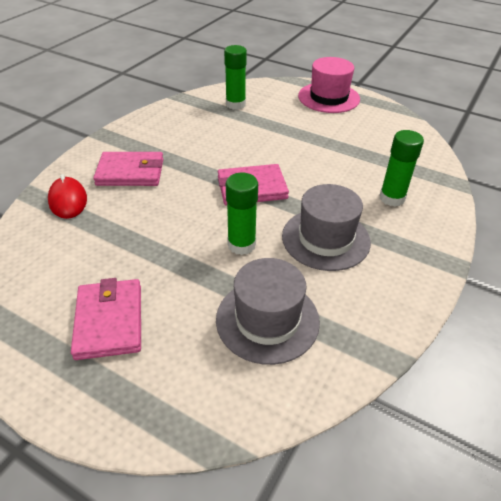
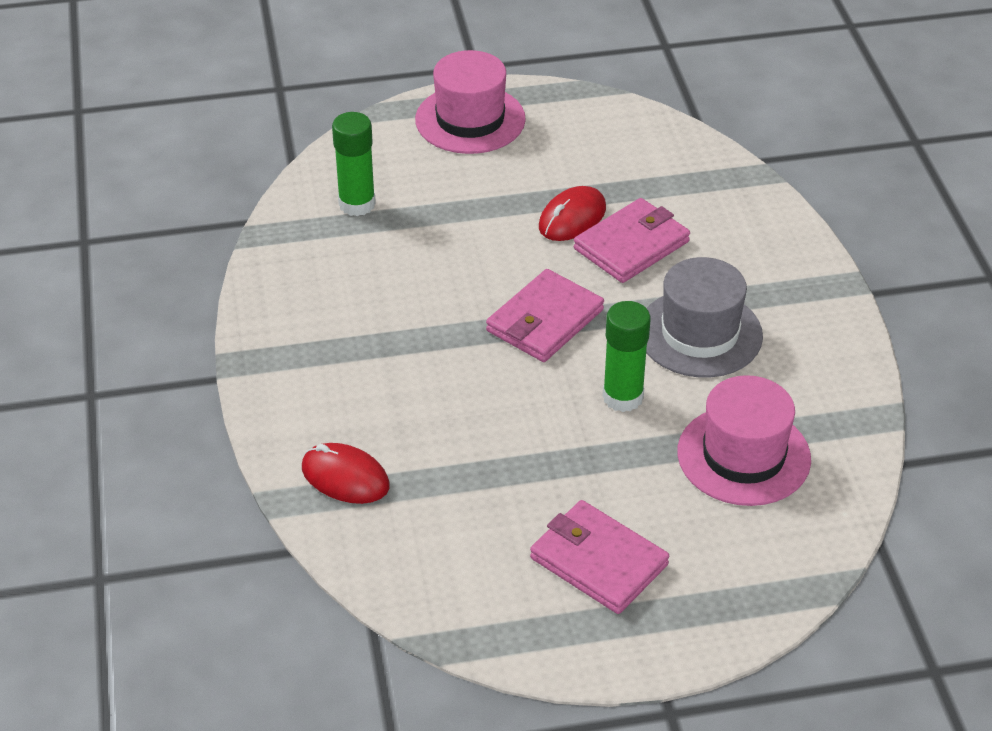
camera: 40 degrees left, 0 degrees up
pink wallet [93,152,163,186] -> pink wallet moved to [574,198,690,283]
grey hat [216,258,320,365] -> pink hat [677,375,811,506]
green glue stick [379,130,424,206] -> none
none -> red mouse [539,186,606,241]

